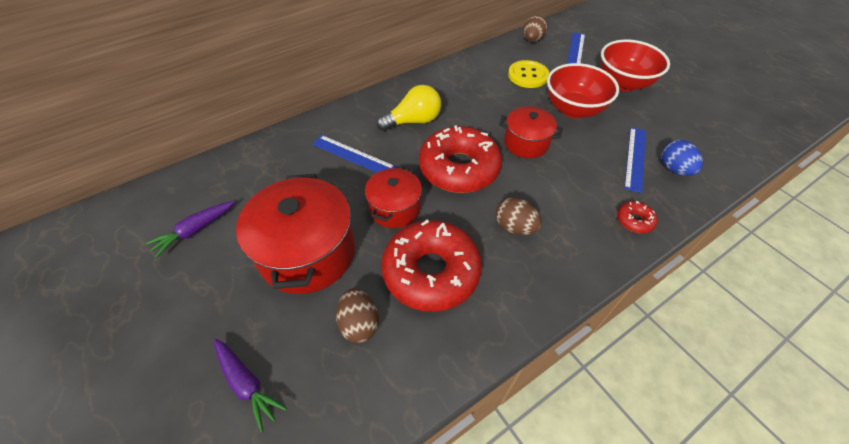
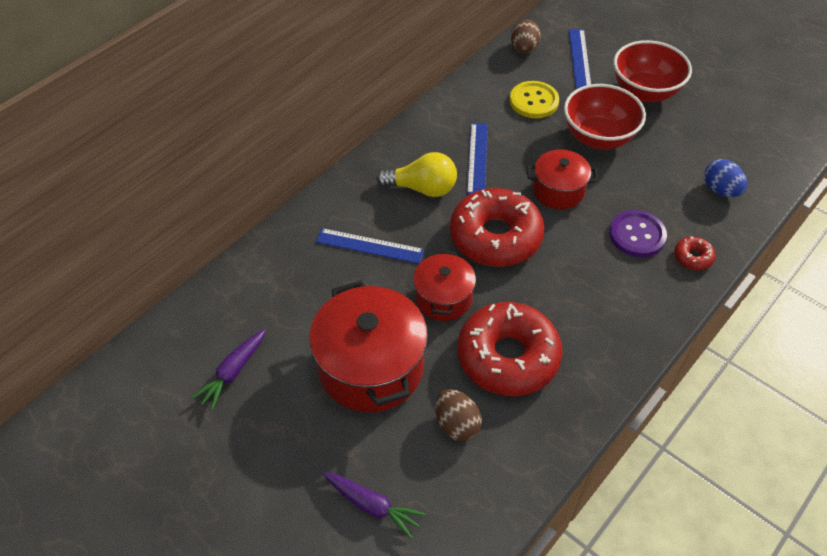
camera: 15 degrees left, 0 degrees up
yellow light bulb [376,85,441,131] -> yellow light bulb turned 45 degrees clockwise [376,152,457,197]
brown egg [496,198,542,235] -> none
blue ruler [624,127,646,193] -> blue ruler moved to [467,123,488,195]
none -> purple button [609,210,667,257]

